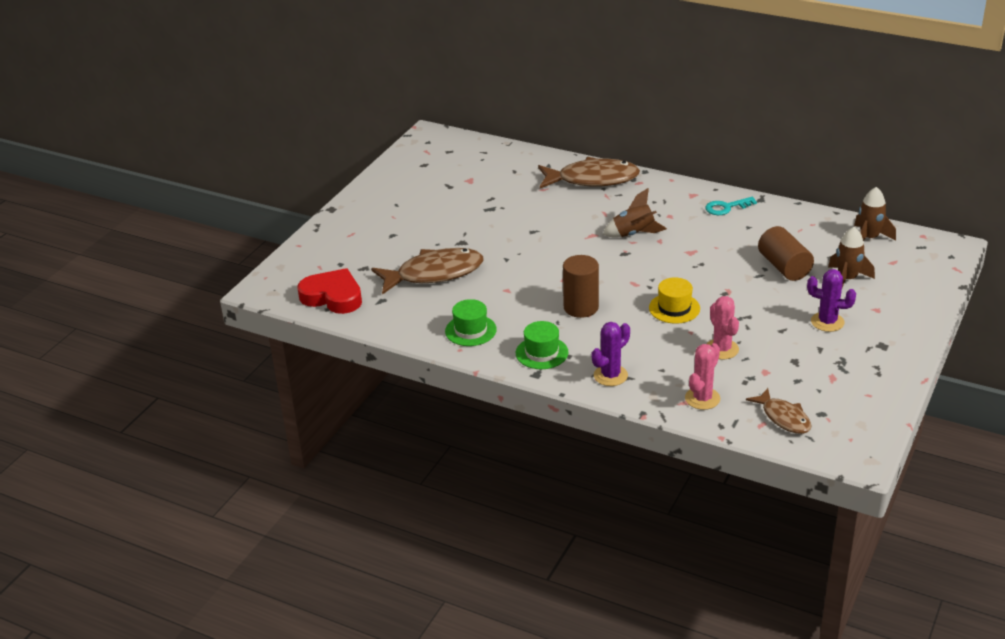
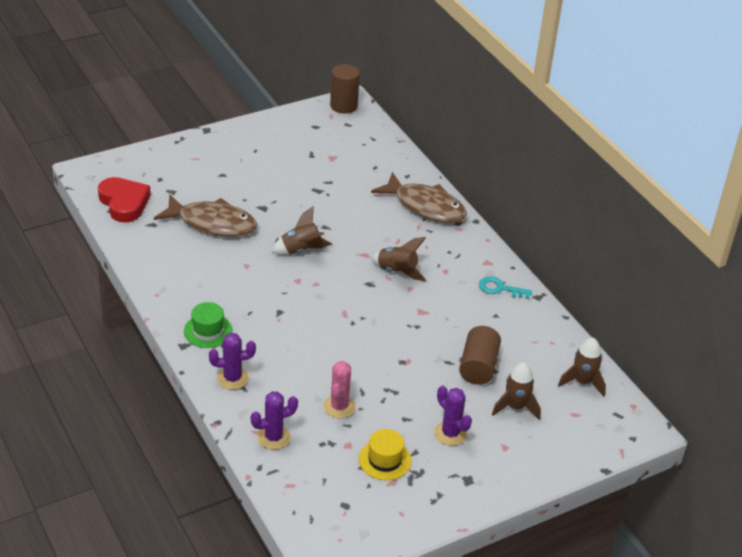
camera: 30 degrees right, 5 degrees up
green hat [445,299,497,346] -> none
brown cylinder [563,255,599,318] -> brown cylinder moved to [330,64,360,114]
yellow hat [649,277,700,324] -> yellow hat moved to [359,429,411,480]
pink cactus [685,343,720,410] -> purple cactus [251,391,298,450]
brown fish [746,388,812,434] -> none
none -> brown rocket [272,206,332,255]

